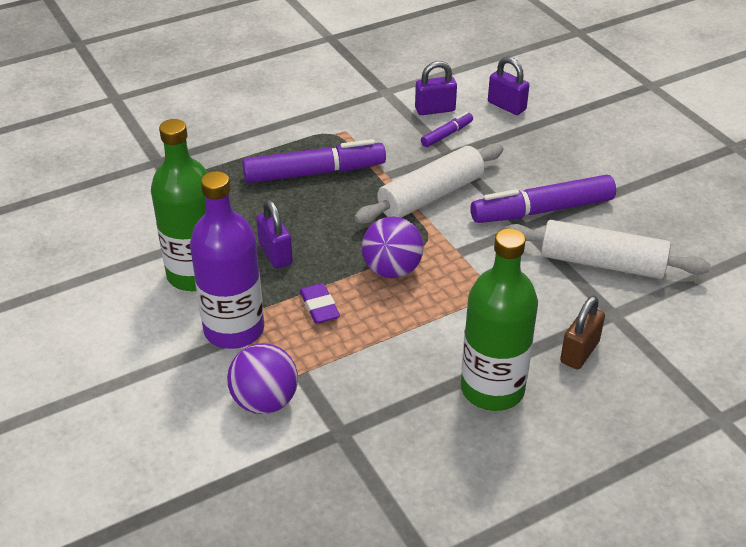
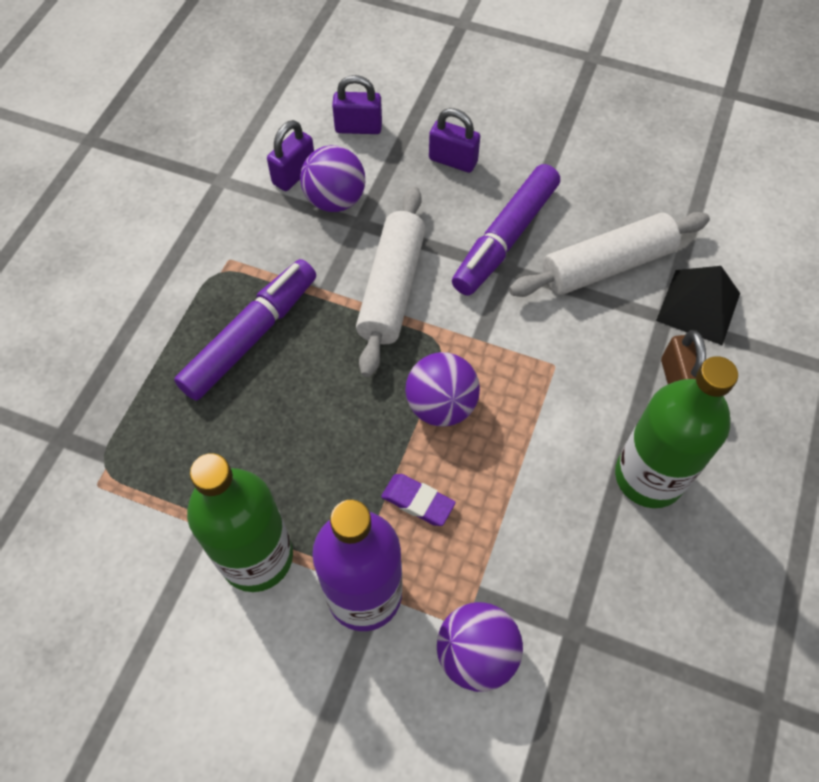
camera: 40 degrees left, 20 degrees up
purple padlock [256,200,293,268] -> purple padlock moved to [429,108,480,173]
purple marker [421,112,473,147] -> purple ball [300,145,365,212]
none -> black pyramid [656,266,740,345]

